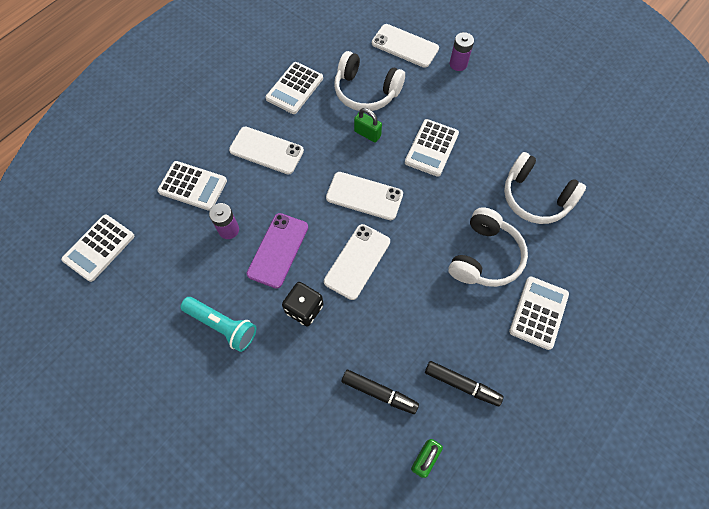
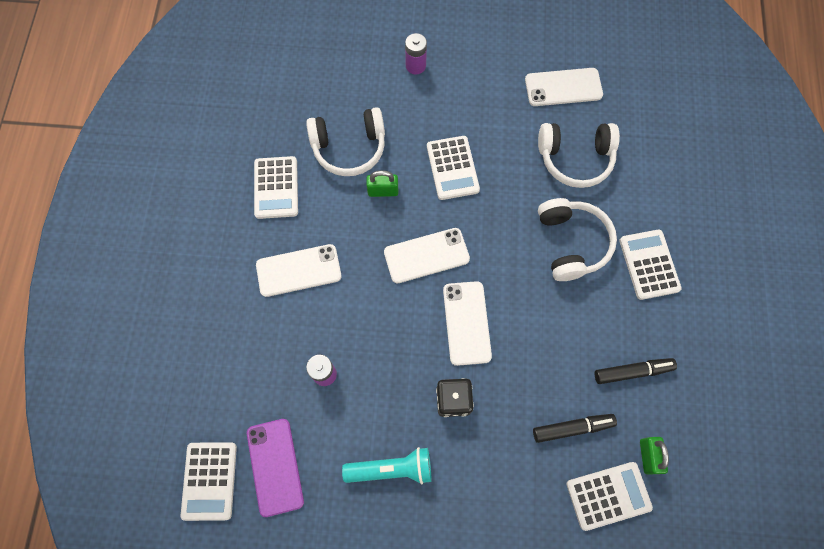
camera: 35 degrees left, 5 degrees up
white calculator [157,161,227,211] -> white calculator moved to [567,462,653,531]
purple phone [247,213,308,289] -> purple phone moved to [247,419,304,517]
white phone [372,24,439,68] -> white phone moved to [525,68,603,106]

